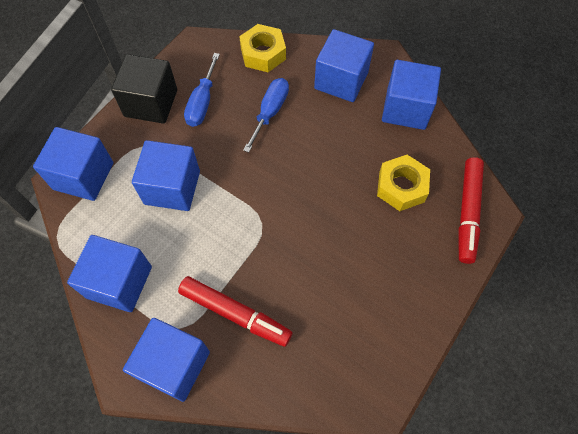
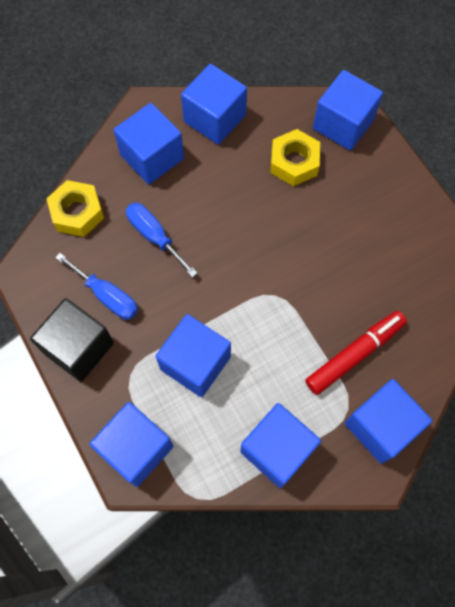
camera: 65 degrees left, 5 degrees up
red marker [458,157,484,264] -> blue cube [313,70,383,150]

